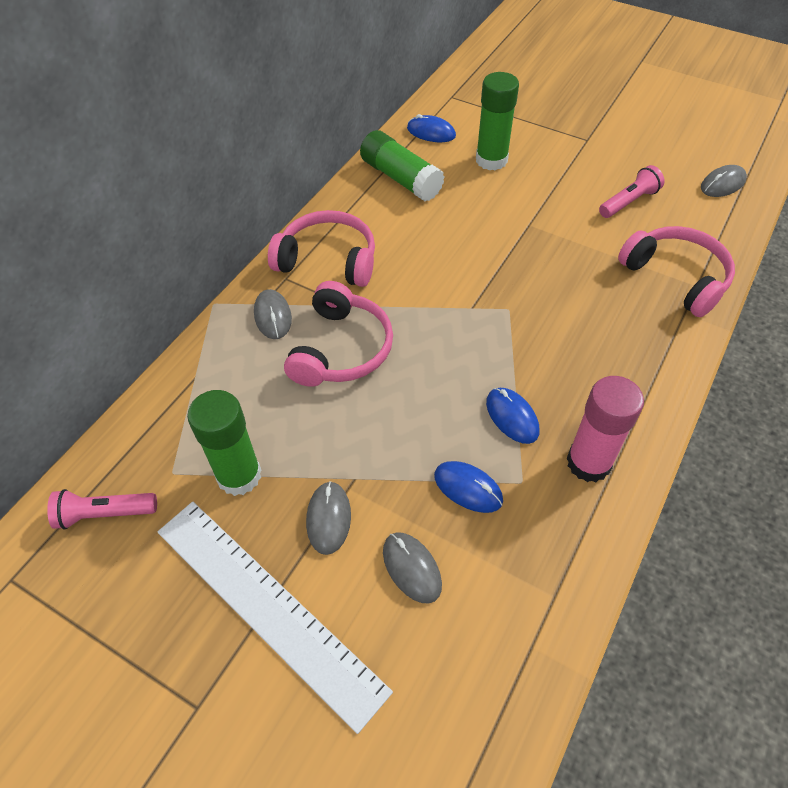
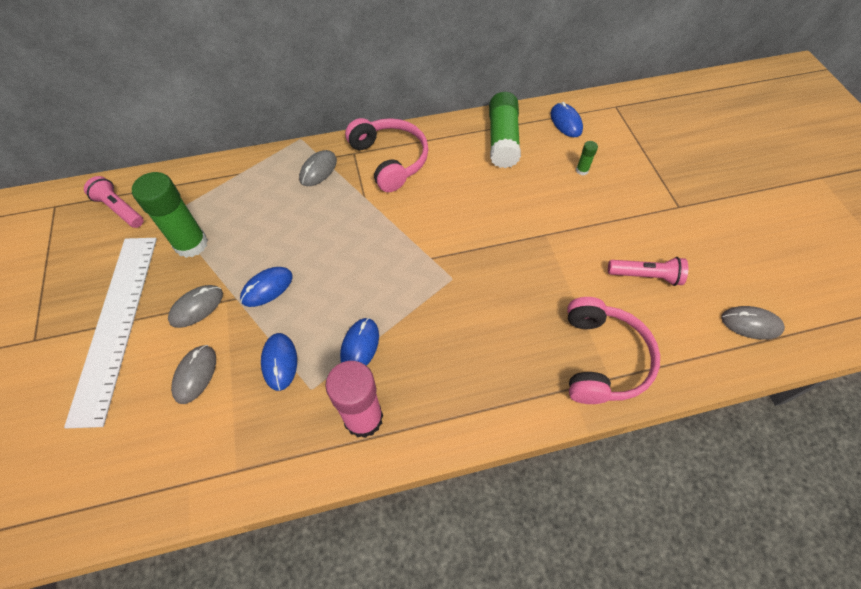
camera: 45 degrees right, 5 degrees up
pink headphones [284,281,393,387] -> none
green glue stick [476,72,519,171] -> green glue stick [576,141,598,175], size x0.43
none -> blue mouse [240,267,293,307]

